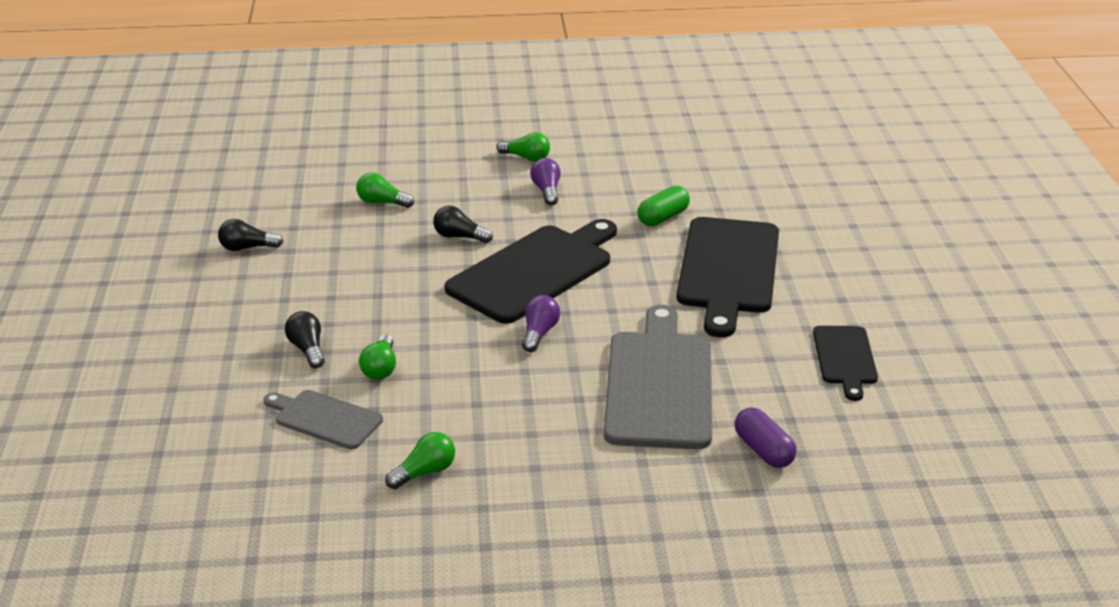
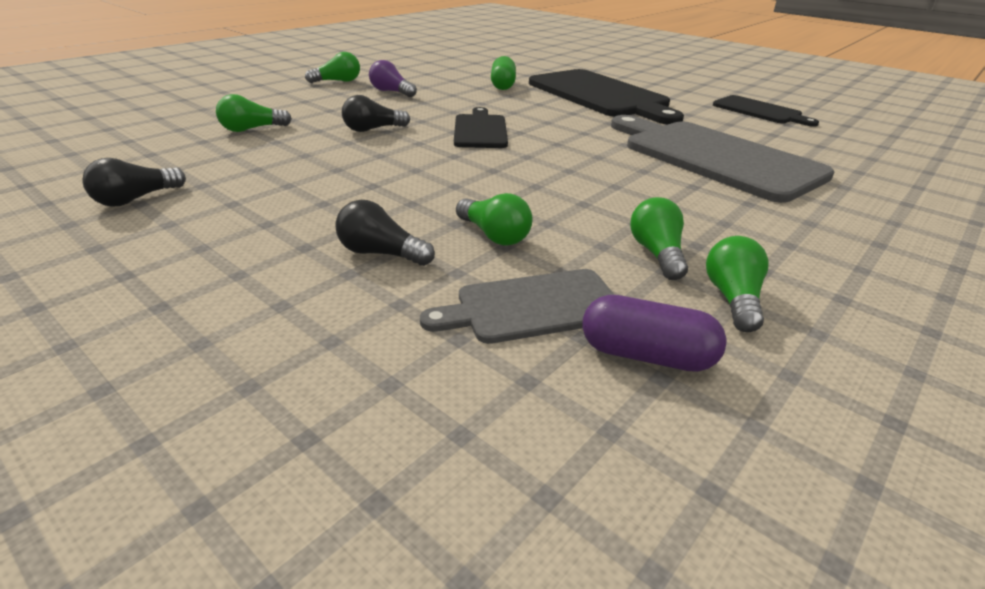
camera: 45 degrees left, 0 degrees up
black cutting board [444,219,617,324] -> black cutting board [454,107,508,148], size x0.54
purple light bulb [522,295,560,352] -> none
purple capsule [735,407,797,468] -> purple capsule moved to [582,295,727,372]
none -> green light bulb [630,197,688,280]

